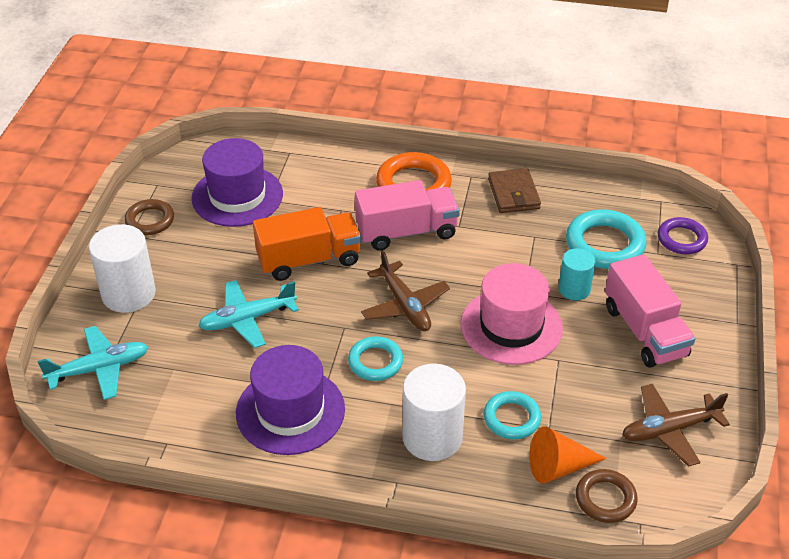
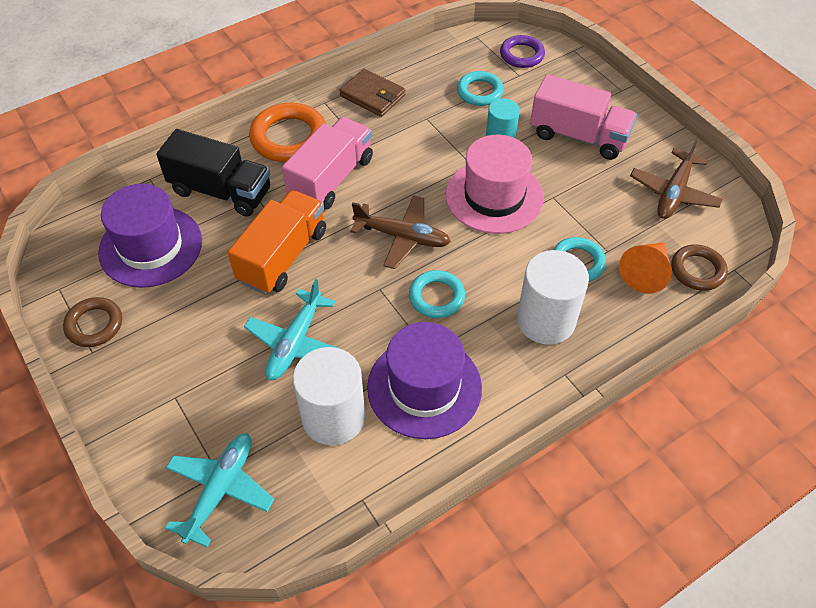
camera: 45 degrees left, 10 degrees up
white cylinder [89,224,156,313] -> white cylinder moved to [293,347,365,445]
turquoise ring [566,209,647,269] -> turquoise ring [457,71,504,106], size x0.63
none -> black truck [156,129,270,217]

